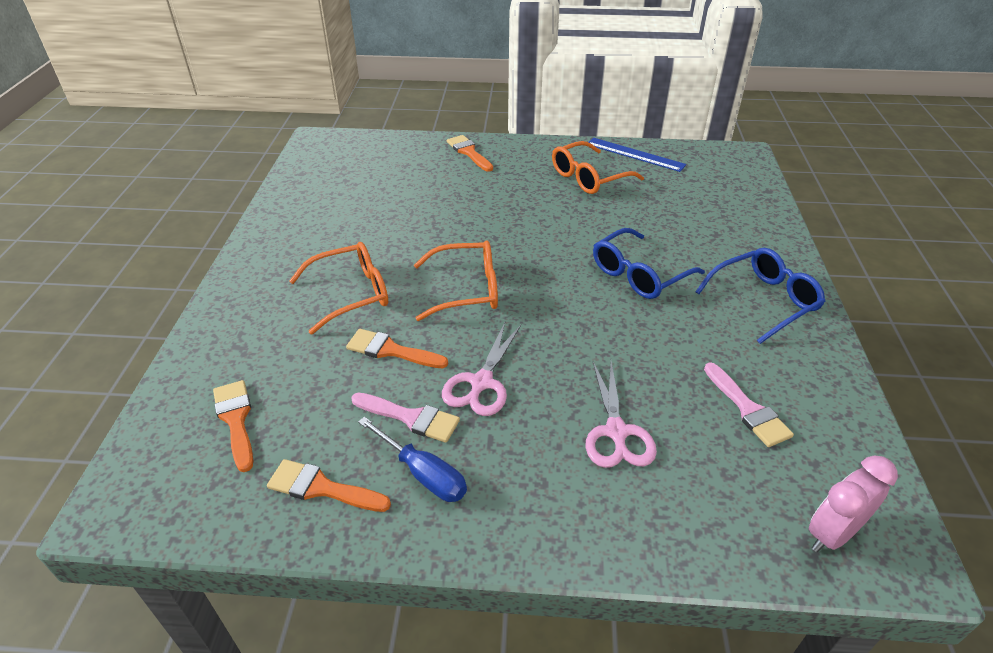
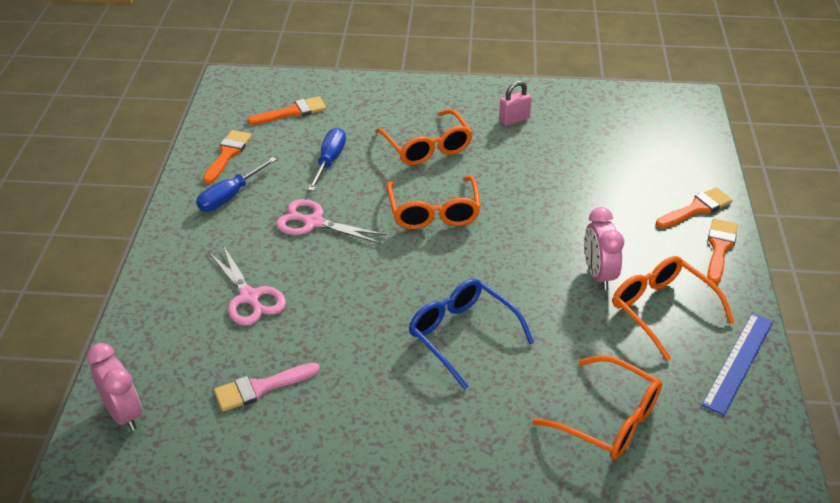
camera: 90 degrees right, 0 degrees up
orange brush [346,329,448,368] -> orange brush moved to [707,219,738,284]
pink brush [351,393,460,443] -> none
pink scissors [585,361,657,468] -> pink scissors turned 120 degrees counterclockwise [209,246,286,326]
blue glasses [695,248,826,344] -> none
none -> blue screwdriver [308,127,346,191]
none -> pink padlock [499,81,532,126]
none -> orange glasses [532,355,662,459]
none -> pink clock [584,207,624,290]

